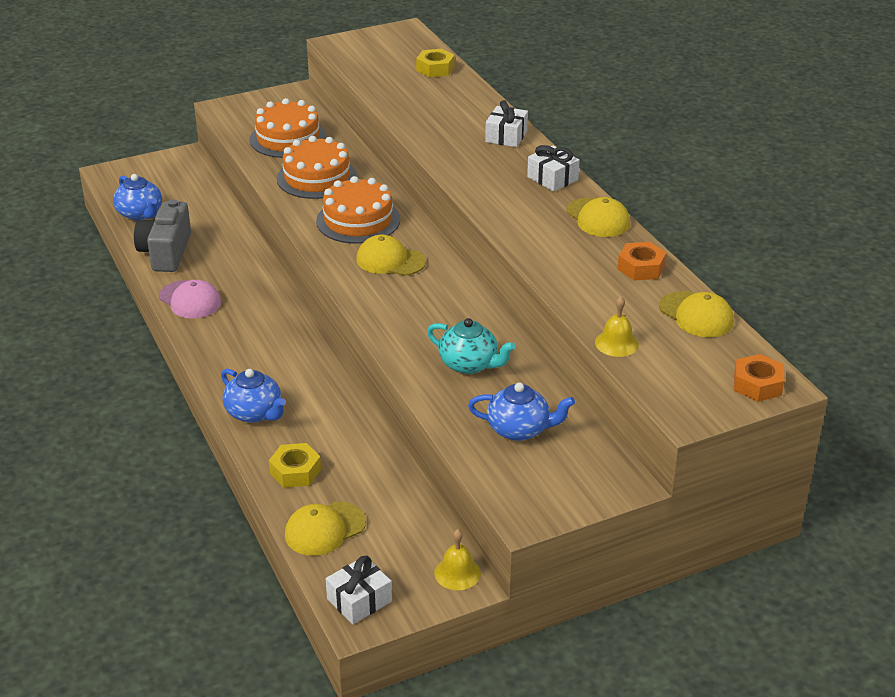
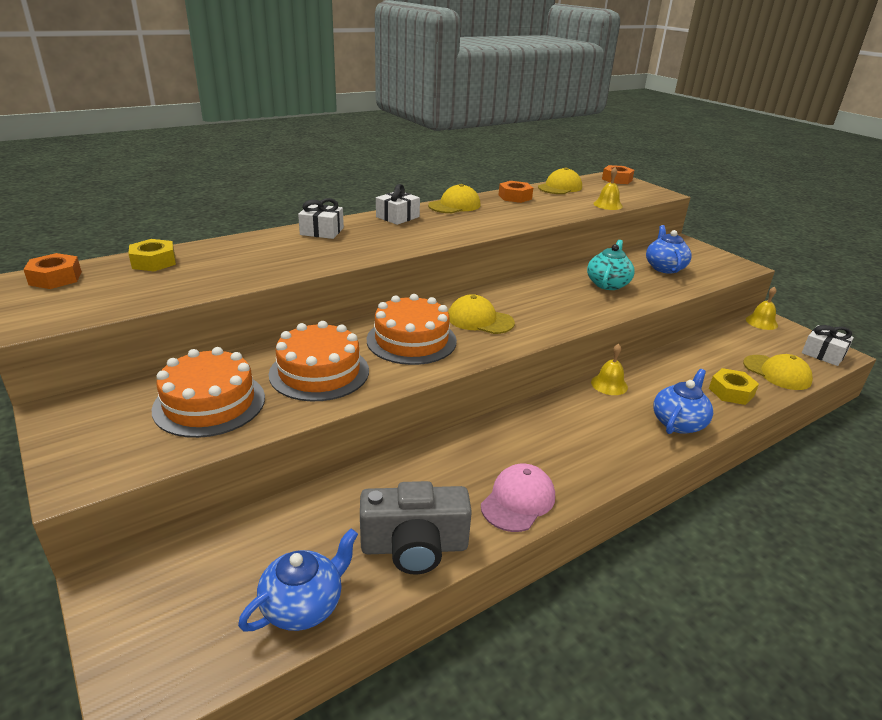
camera: 100 degrees left, 5 degrees down
yellow cap [356,235,426,276] -> yellow cap turned 105 degrees clockwise [448,294,515,334]
none -> orange nut [23,253,82,289]
none -> yellow bell [591,344,628,395]

